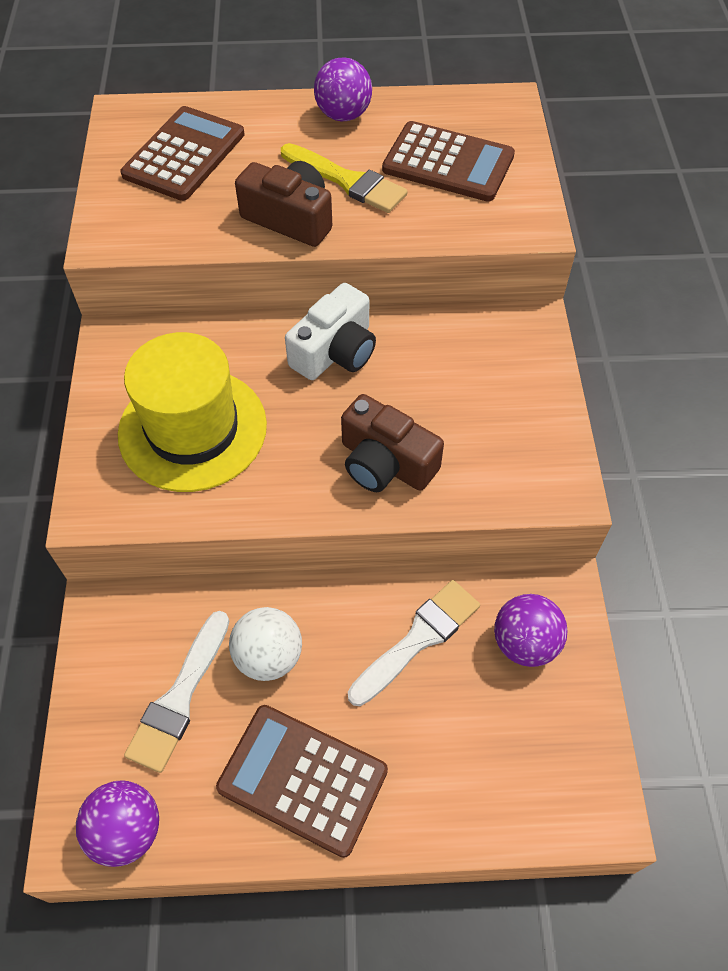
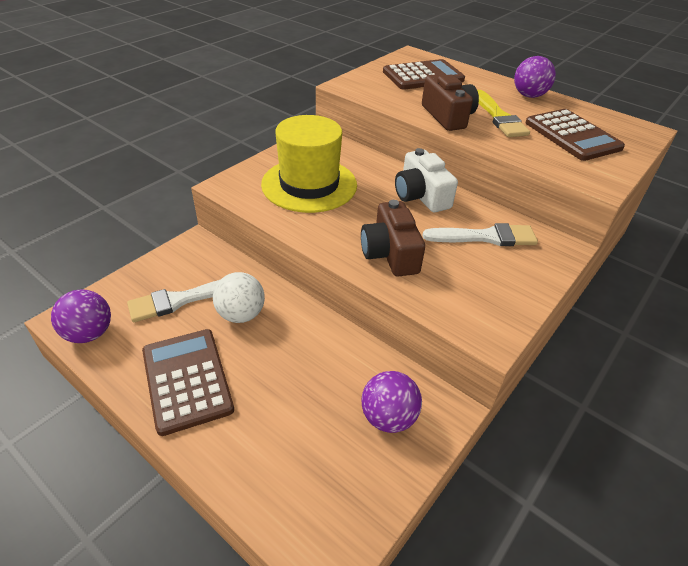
camera: 40 degrees right, 15 degrees down
white camera [285,283,376,380] -> white camera turned 75 degrees clockwise [395,148,458,212]
white brush [348,580,480,706] -> white brush moved to [423,223,538,246]

